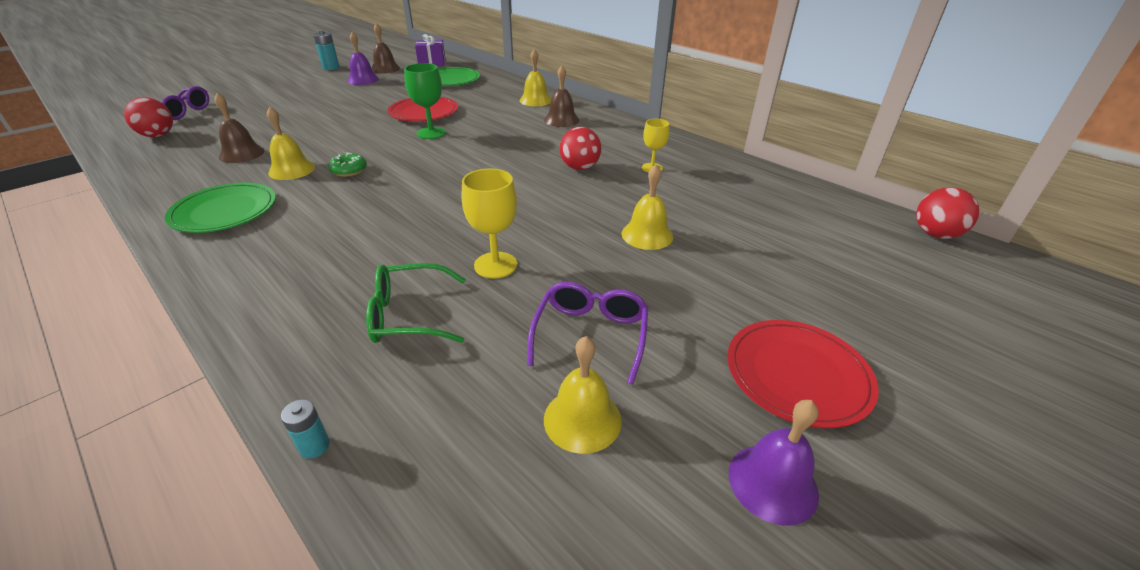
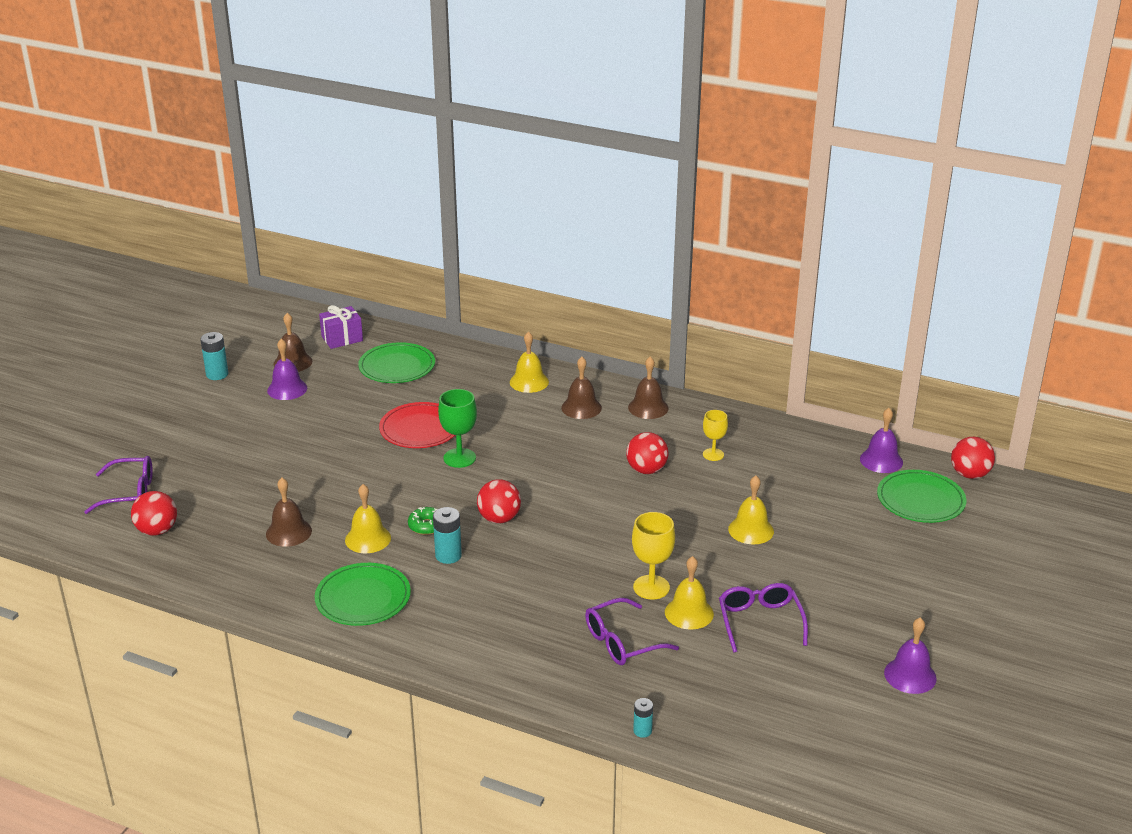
camera: 20 degrees left, 5 degrees down
green glasses [366,263,466,343] -> purple glasses [585,598,679,665]
yellow bell [544,336,622,454] -> yellow bell moved to [665,556,714,630]
red plate [727,320,879,428] -> none
none -> turquoise battery [433,507,462,564]
none -> red ball [477,479,521,524]
none -> brown bell [628,357,669,419]
none -> purple bell [860,408,903,473]
none -> green plate [877,470,966,523]

